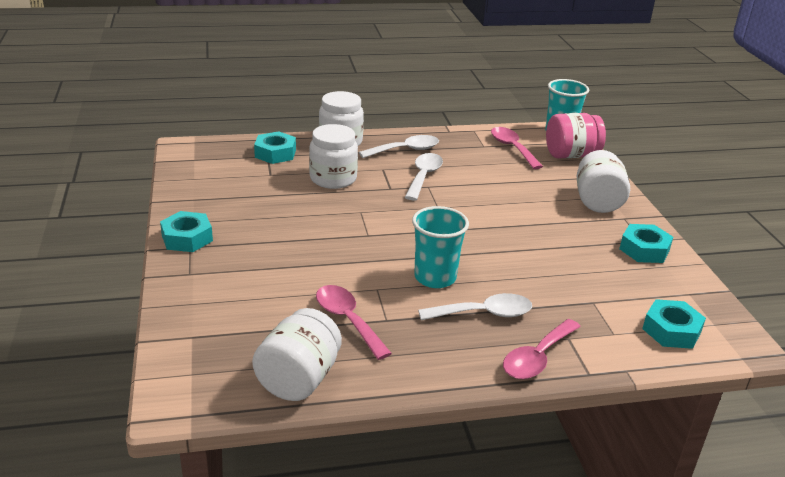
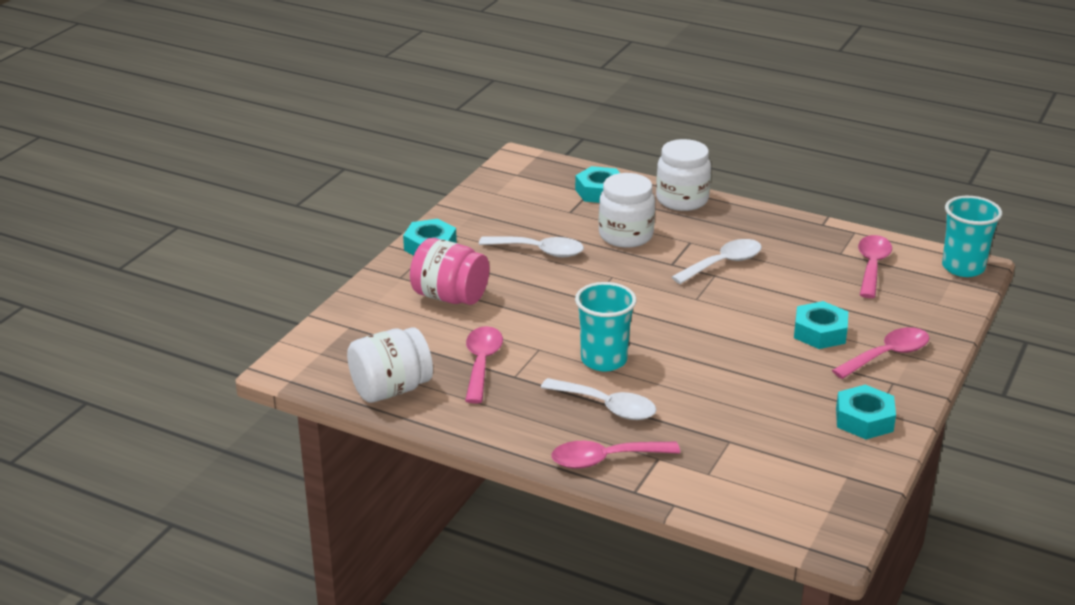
camera: 40 degrees right, 0 degrees up
white spoon [359,135,439,158] -> white spoon moved to [479,236,584,257]
pink jar [546,113,606,158] -> pink jar moved to [410,238,489,305]
white jar [577,150,630,213] -> pink spoon [832,327,929,379]
turquoise nut [642,299,706,349] -> turquoise nut moved to [794,301,848,349]

